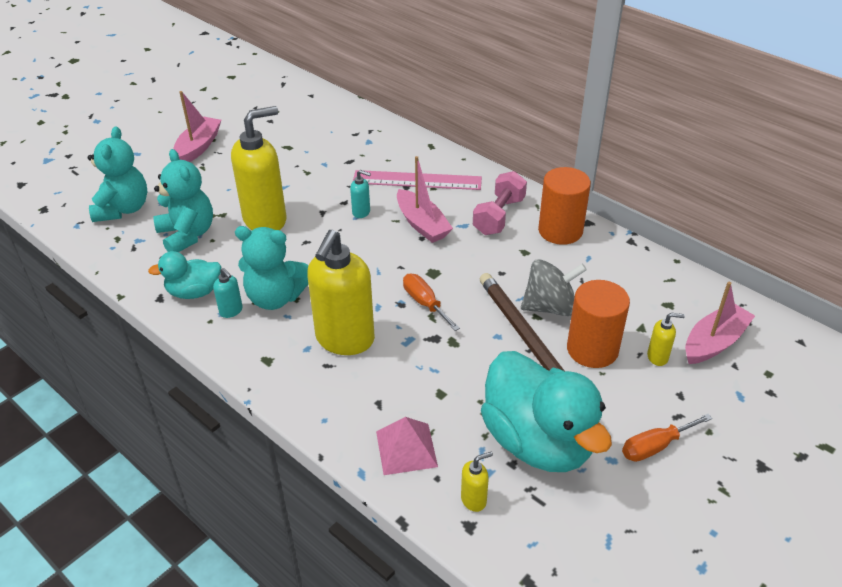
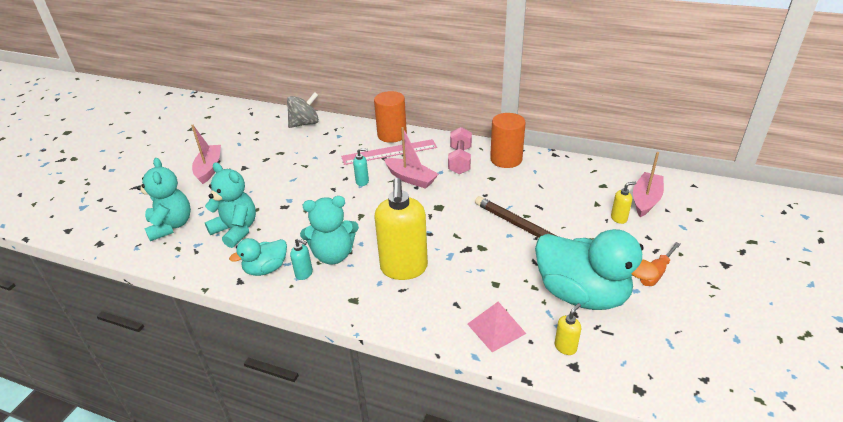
camera: 20 degrees left, 5 degrees down
yellow soap dispenser [231,106,286,230] -> none
orange screwdriver [403,274,460,331] -> none
grey spinning top [521,259,587,316] -> grey spinning top moved to [287,92,319,128]
orange cylinder [567,280,630,368] -> orange cylinder moved to [374,91,407,143]

